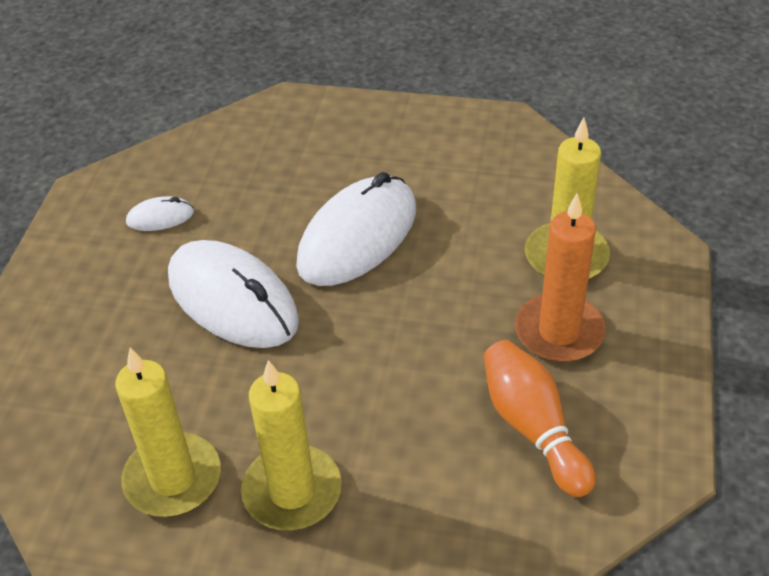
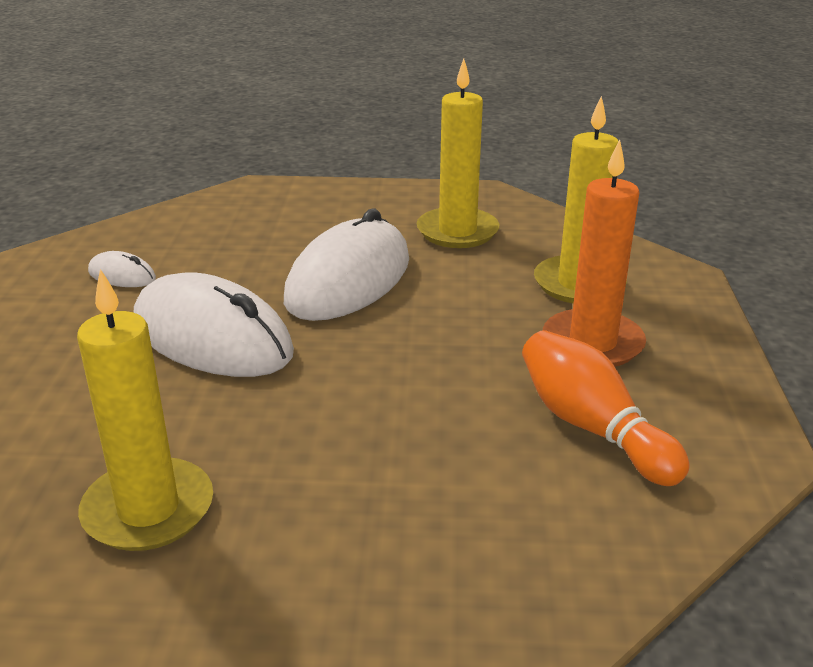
camera: 10 degrees left, 15 degrees down
white mouse [126,196,194,231] -> white mouse turned 45 degrees clockwise [88,251,156,287]
yellow candle [241,360,342,530] -> yellow candle moved to [417,59,500,248]

